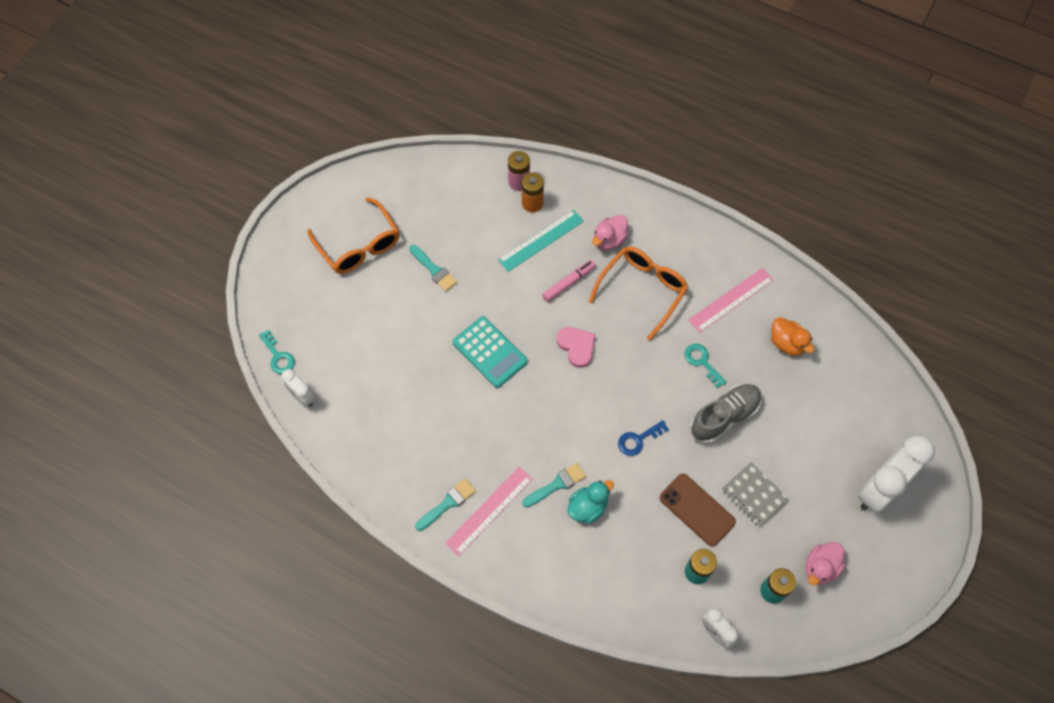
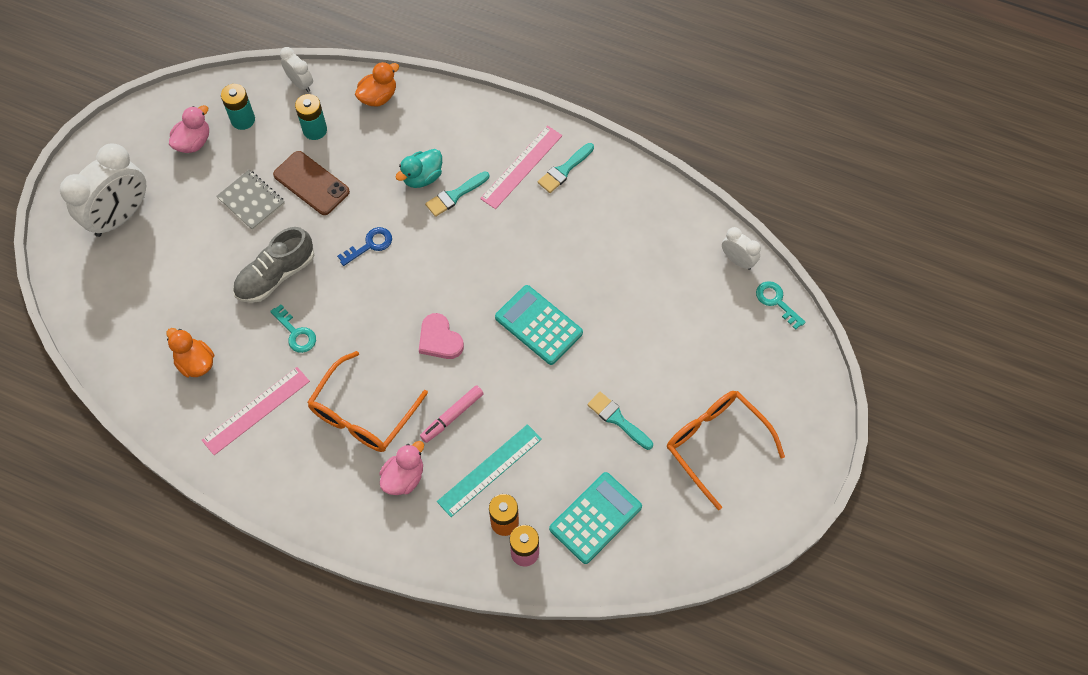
camera: 175 degrees right, 0 degrees up
none -> orange duck [355,62,399,107]
none -> turquoise calculator [549,472,642,564]

